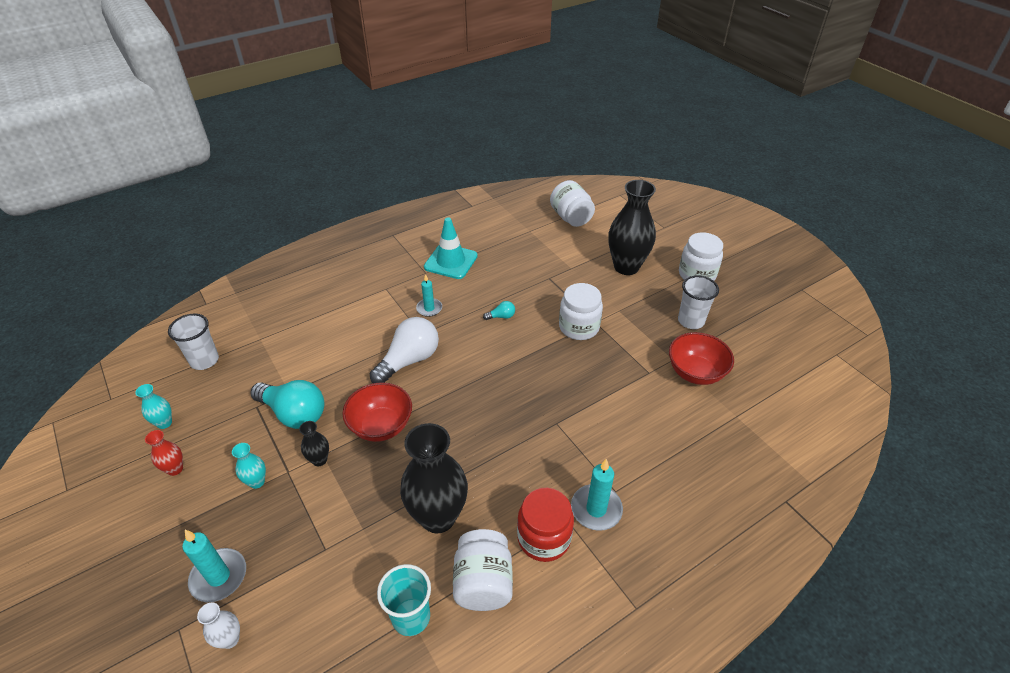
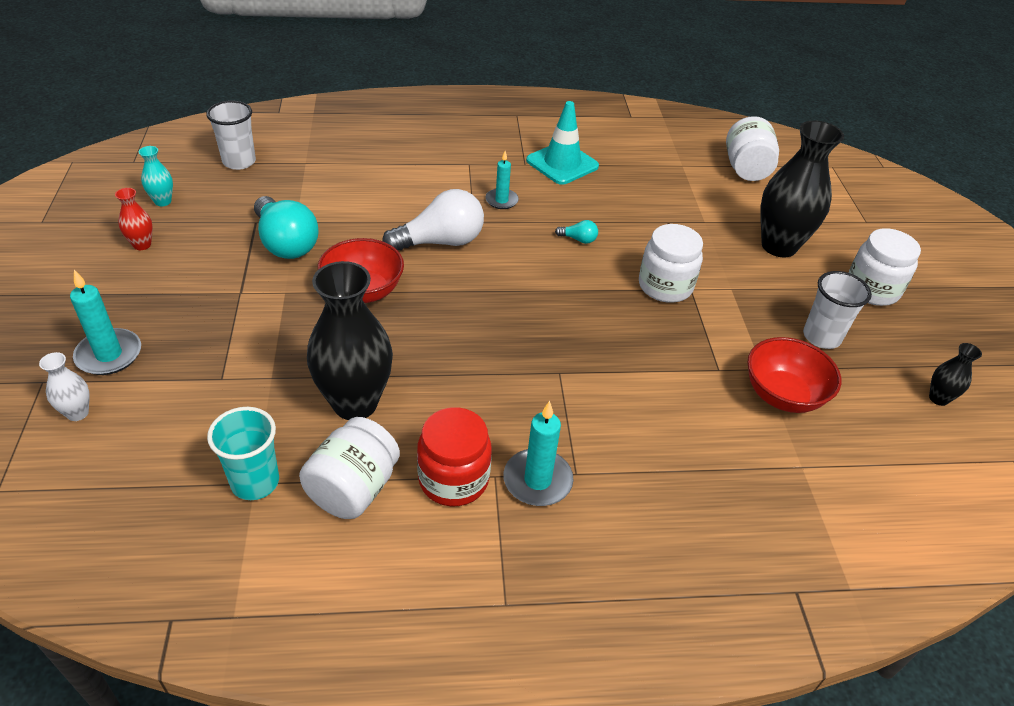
camera: 25 degrees right, 0 degrees up
turquoise vase [232,443,266,489] -> none
black vase [299,421,329,466] -> black vase moved to [929,343,982,406]

